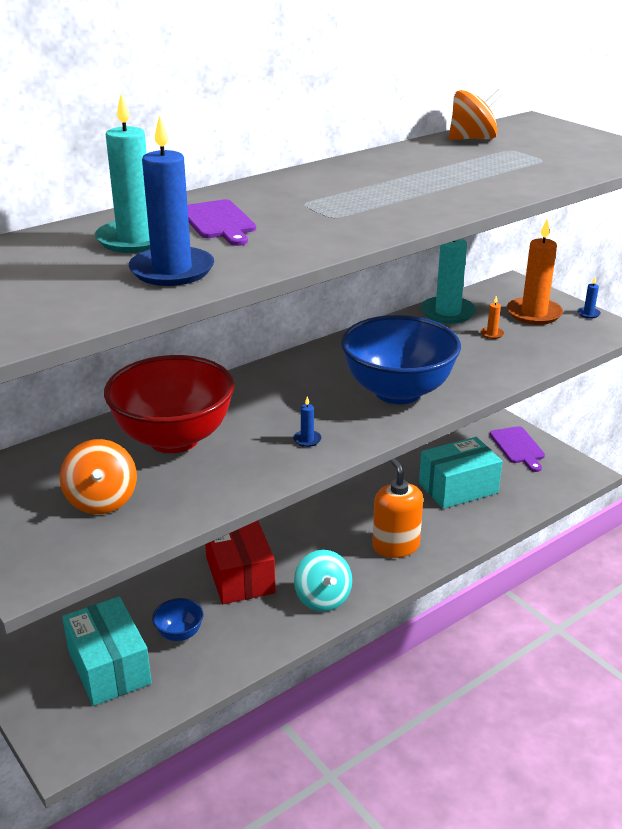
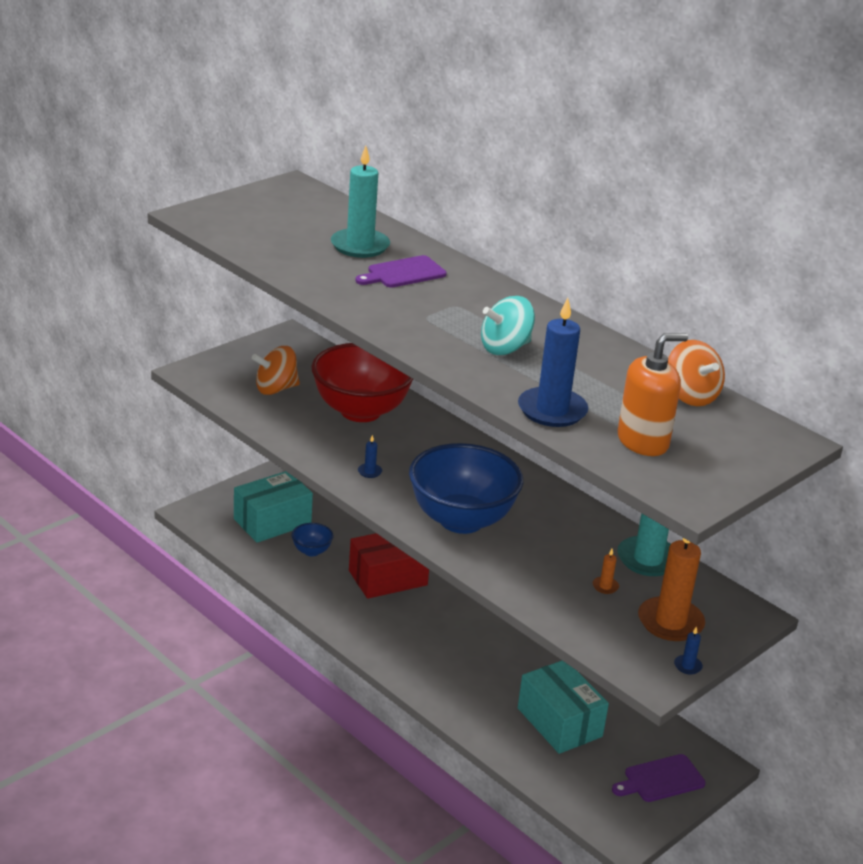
camera: 80 degrees right, 0 degrees up
blue candle [129,115,214,286] -> blue candle moved to [518,298,588,427]
turquoise spinning top [294,550,352,612] -> turquoise spinning top moved to [481,296,535,355]
orange soap dispenser [372,458,423,558] -> orange soap dispenser moved to [618,333,688,456]

